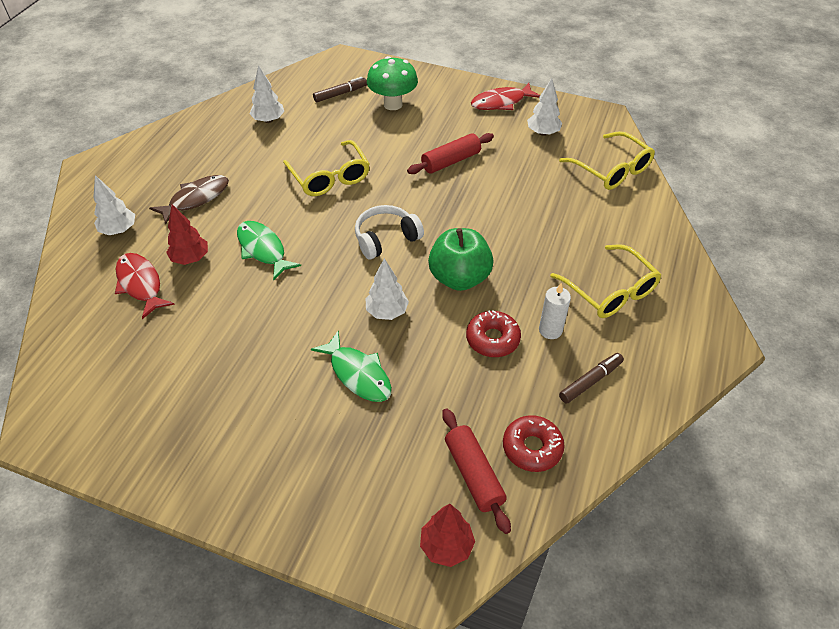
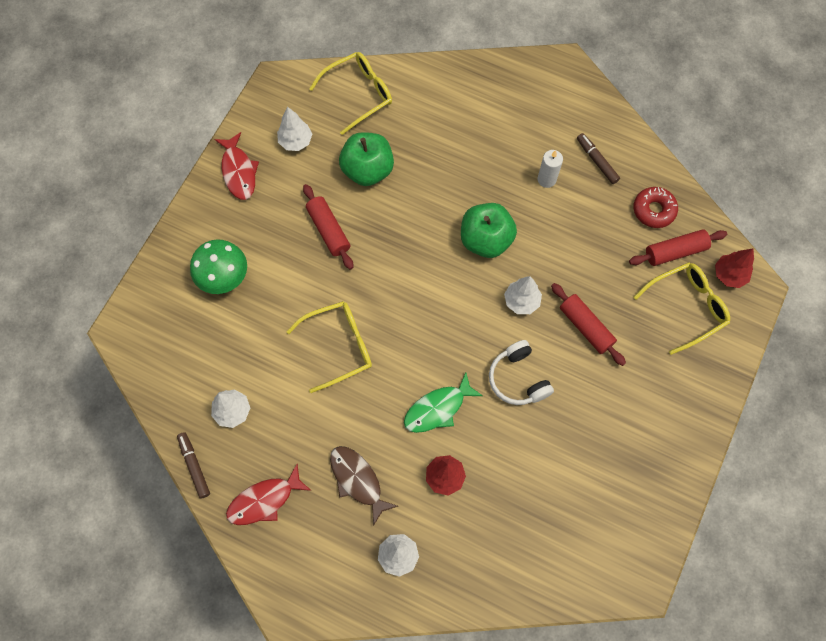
camera: 85 degrees left, 20 degrees up
red fish [115,253,175,319] -> red fish moved to [226,464,312,525]
green fish [311,330,392,402] -> red rolling pin [551,283,626,366]
brown marker [313,77,367,102] -> brown marker moved to [177,432,210,499]
white headphones [355,205,424,259] -> white headphones moved to [489,340,554,405]
red donut [466,311,521,357] -> none
yellow glasses [550,244,661,318] -> yellow glasses moved to [633,262,730,355]
none -> green apple [339,132,394,186]

